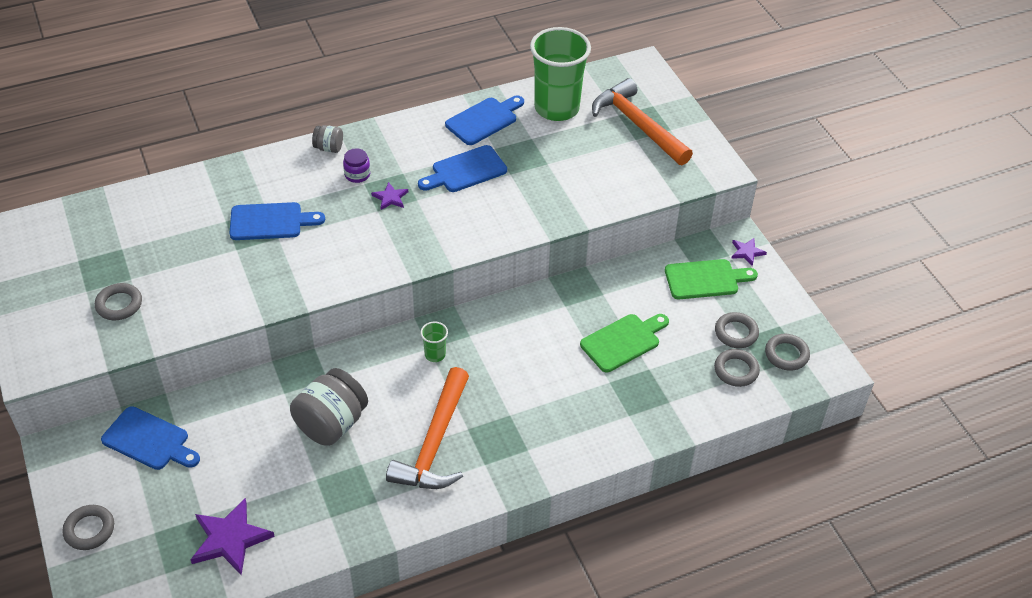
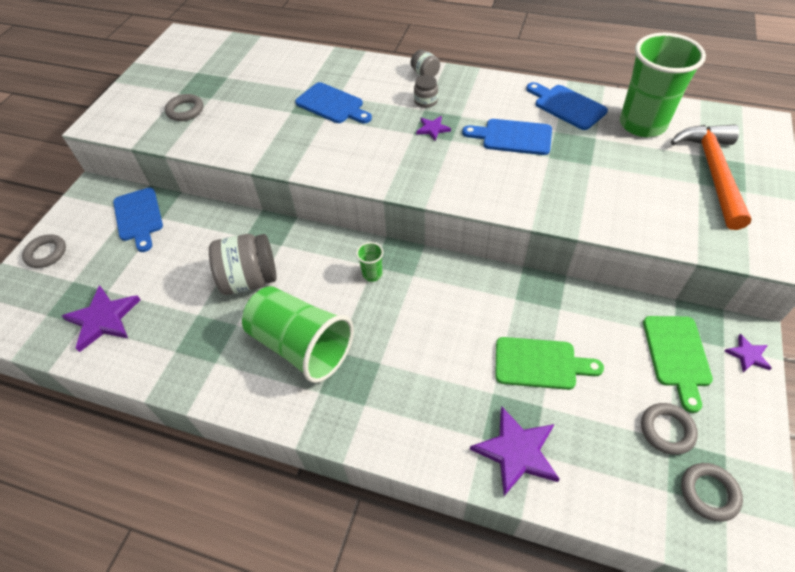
camera: 45 degrees right, 5 degrees up
purple jar [343,148,370,183] -> grey jar [414,75,438,108]
orange hammer [386,367,469,489] -> green cup [242,286,354,383]
blue cutting board [445,95,524,145] -> blue cutting board turned 135 degrees counterclockwise [526,82,608,130]
green cutting board [665,259,758,299] -> green cutting board turned 60 degrees clockwise [643,316,713,413]
grey ring [714,349,760,387] -> none
none -> purple star [470,406,560,496]

